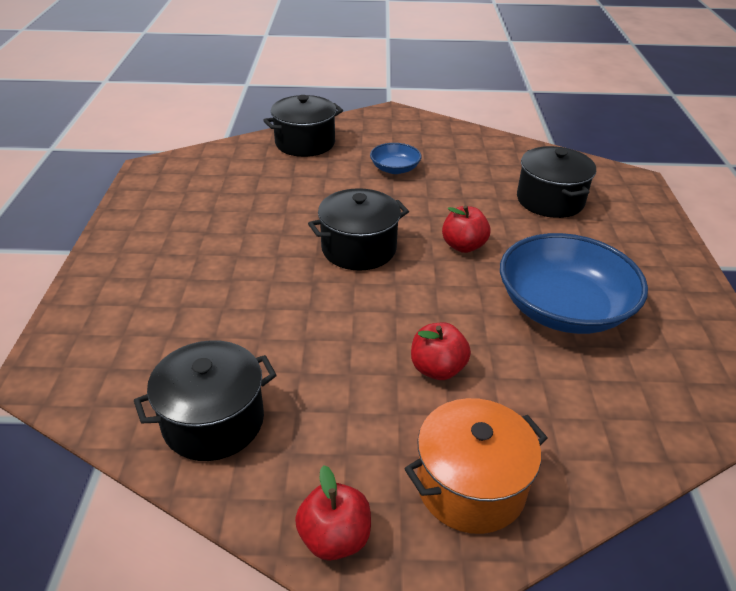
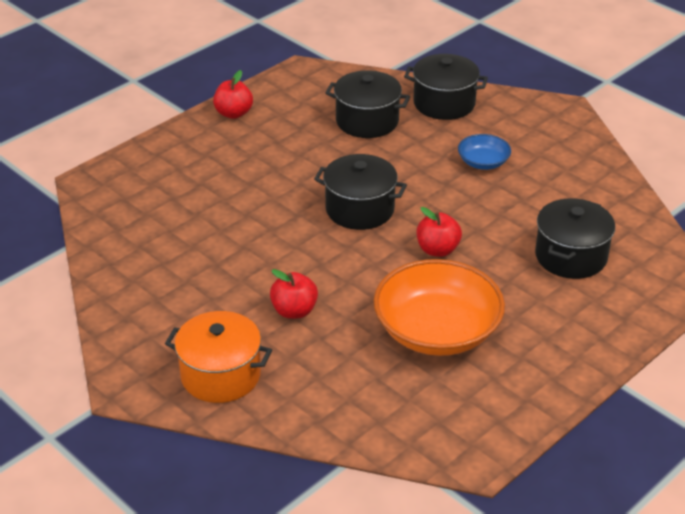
camera: 45 degrees right, 0 degrees up
black pot [134,340,277,461] -> black pot moved to [325,70,410,138]
red apple [295,465,371,561] -> red apple moved to [213,70,253,119]
blue bowl [500,233,648,334] -> orange bowl [373,259,505,356]

